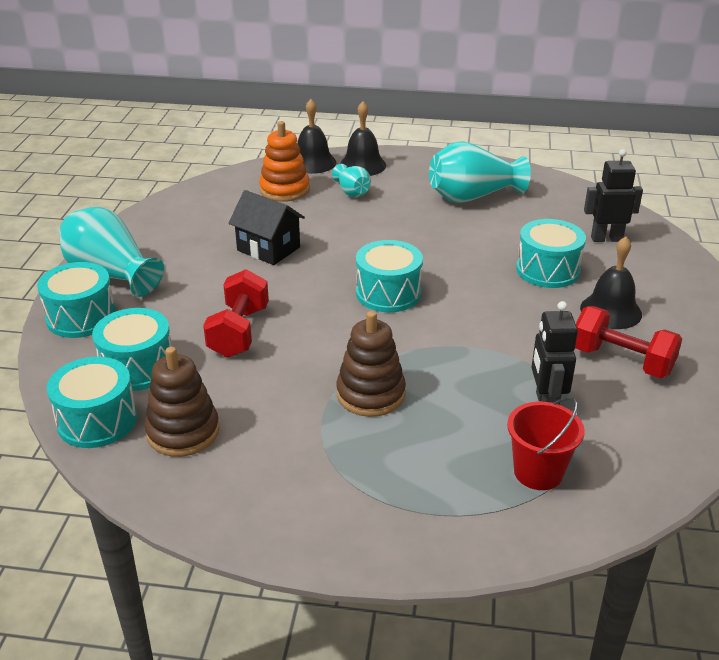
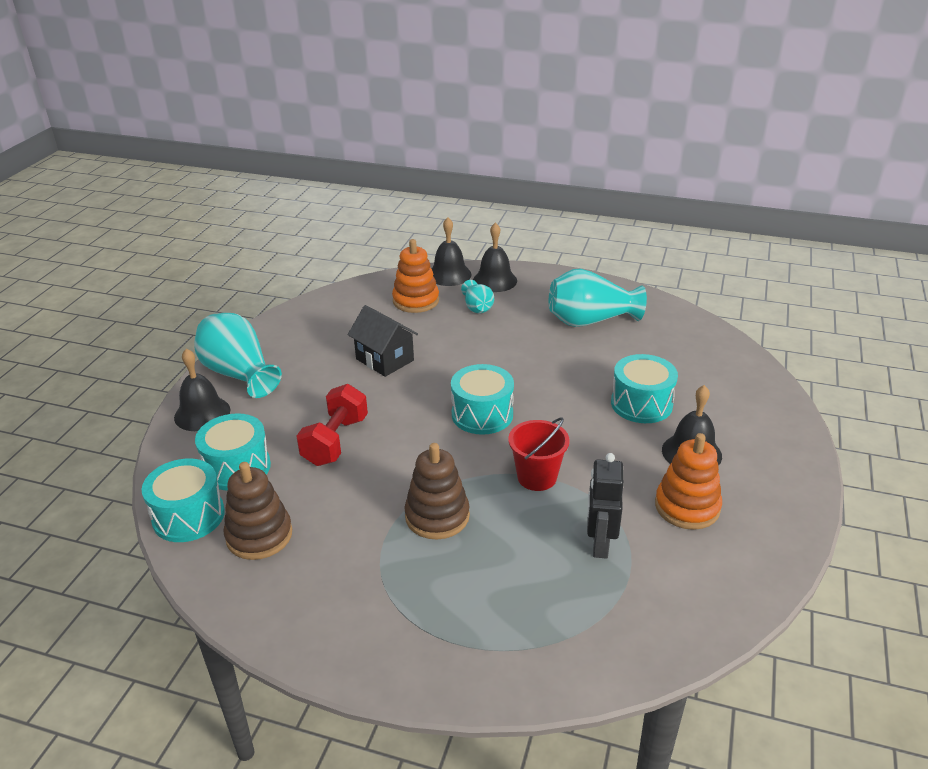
camera: 10 degrees right, 0 degrees up
turquoise drum [37,262,116,338] -> black bell [174,348,230,431]
red bucket [507,397,585,490] -> red bucket moved to [508,417,570,491]
red dumbbell [575,306,682,378] -> orange stacking toy [655,433,722,530]
black robot [584,149,643,242] -> none

